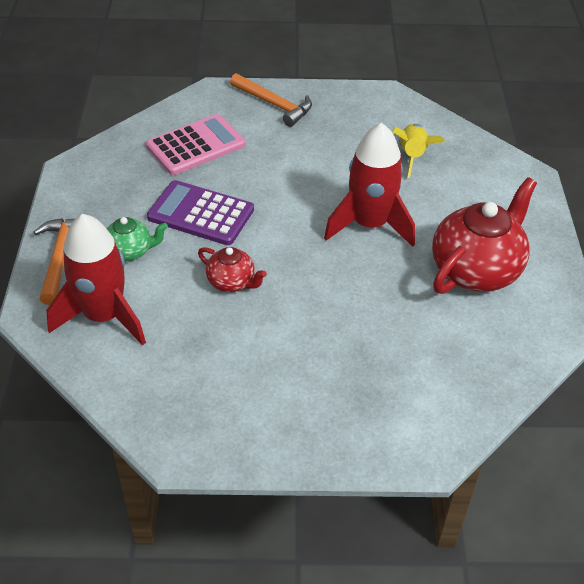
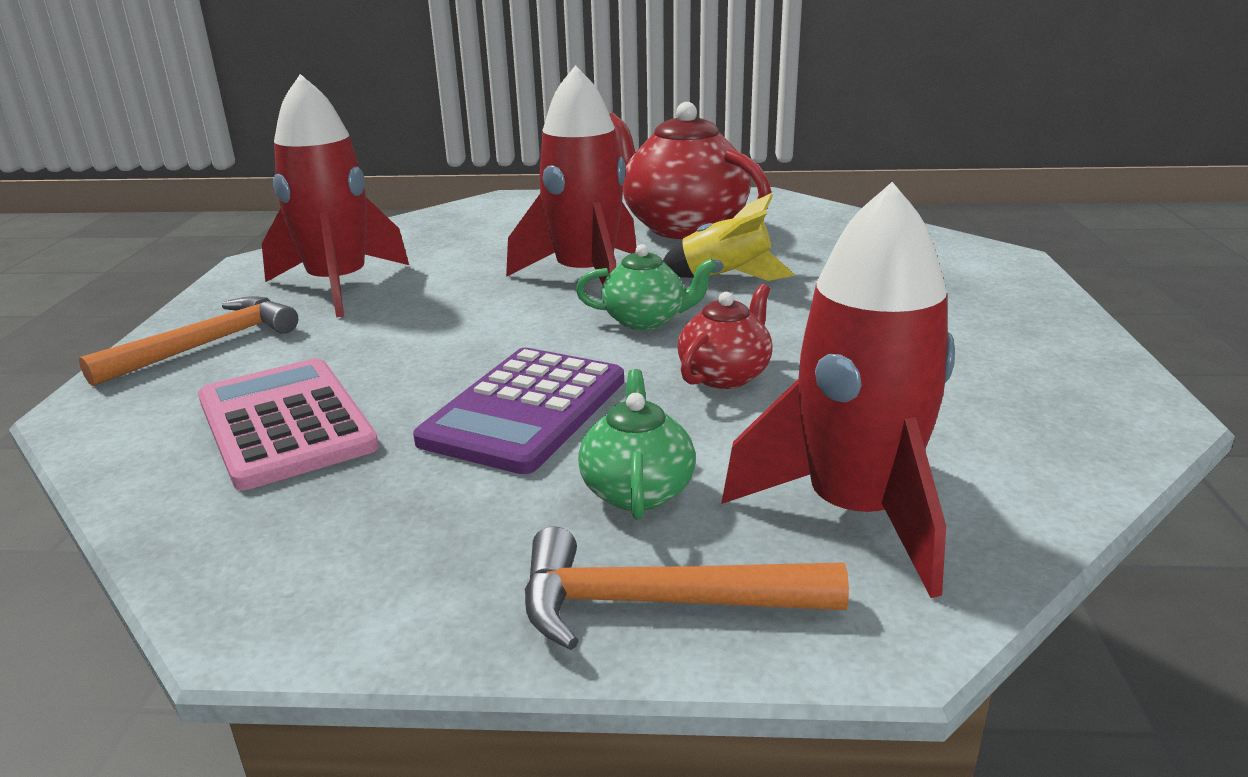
camera: 85 degrees left, 20 degrees down
yellow rocket [392,124,445,178] -> yellow rocket moved to [663,193,795,281]
none -> red rocket [262,74,409,317]
none -> green teapot [576,244,717,330]

